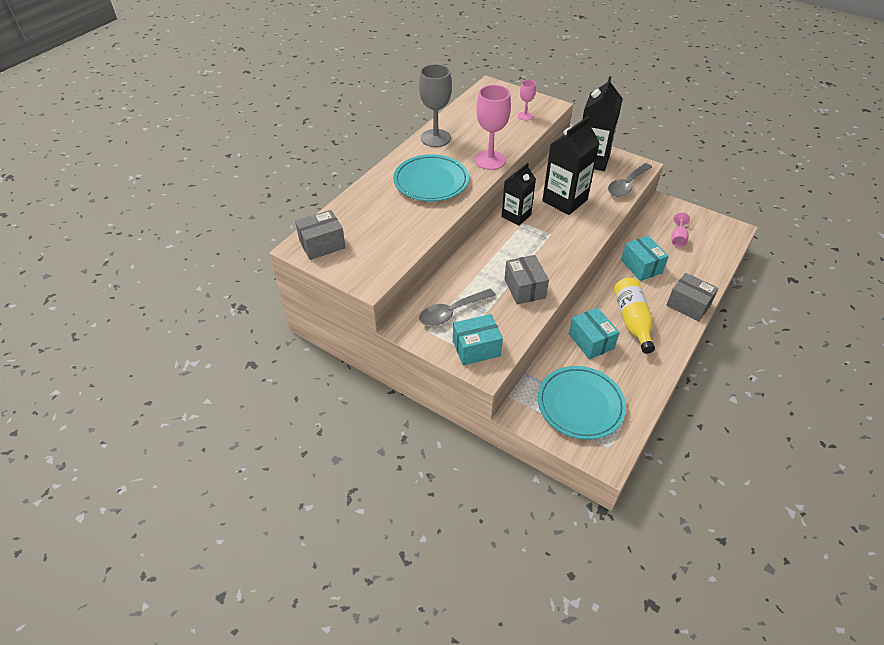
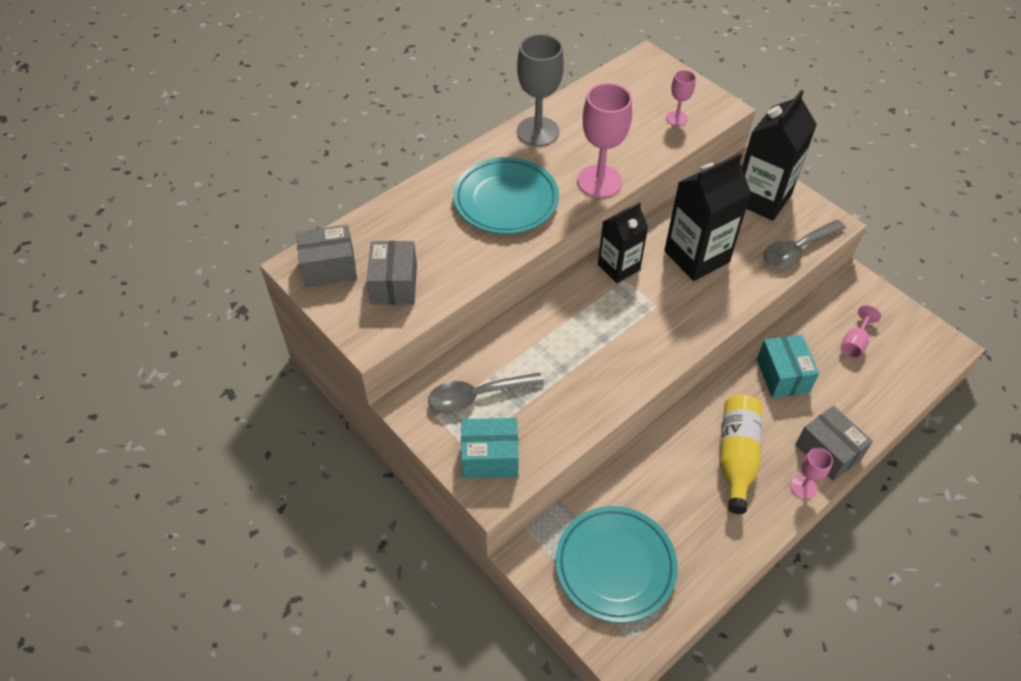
camera: 15 degrees right, 5 degrees up
grey box [504,255,549,304] -> grey box moved to [367,241,417,305]
turquoise box [569,307,620,359] -> none
none -> pink goblet [791,448,833,499]

